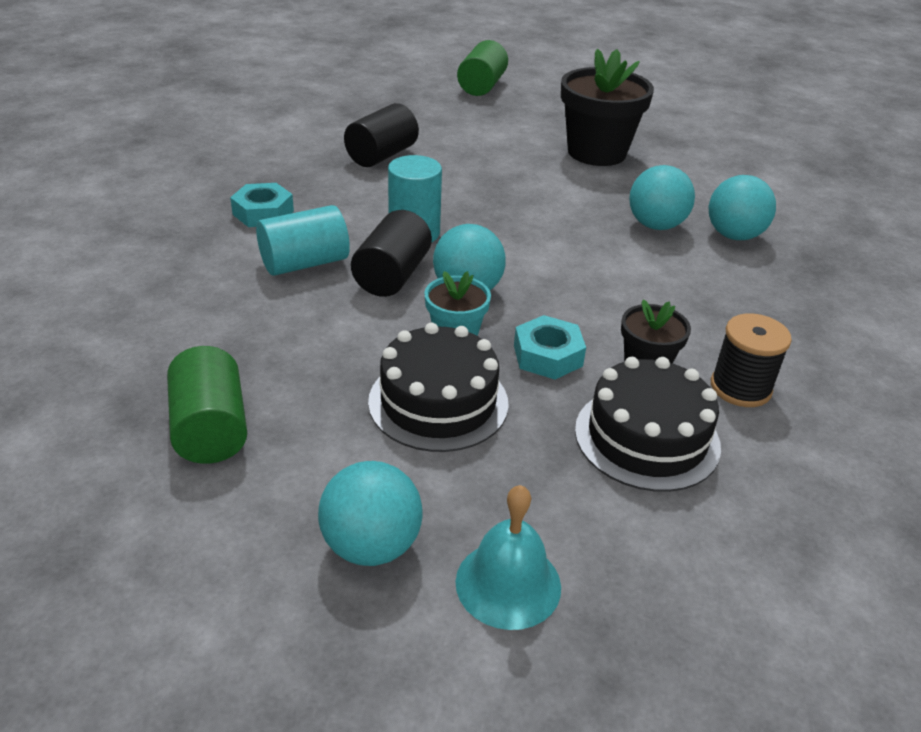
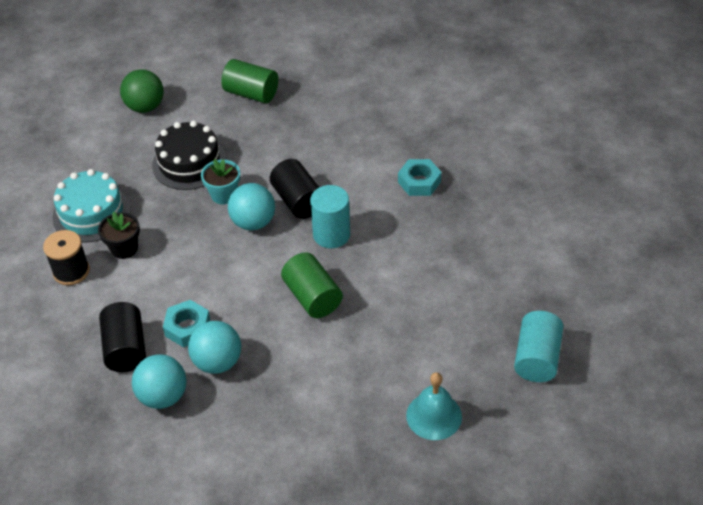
camera: 135 degrees right, 10 degrees up
turquoise cylinder [256,205,350,276] -> turquoise cylinder moved to [514,311,563,382]
turquoise ball [318,461,423,566] -> green ball [120,69,164,113]
black cylinder [344,103,419,167] -> black cylinder moved to [99,302,146,372]
turquoise bell [455,485,561,630] -> turquoise bell moved to [406,372,462,440]
green cylinder [457,40,508,96] -> green cylinder moved to [281,252,343,318]
turquoise nut [514,315,586,379] -> turquoise nut moved to [163,300,210,347]
black flower pot [561,49,654,166] -> none
black cake [575,357,721,492] -> turquoise cake [52,169,131,243]

